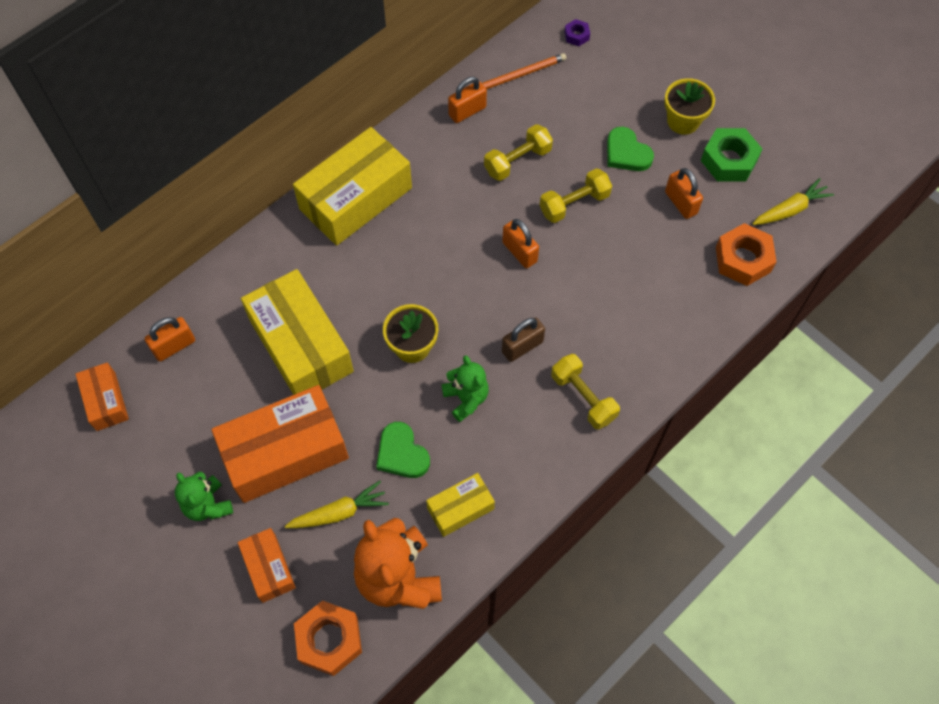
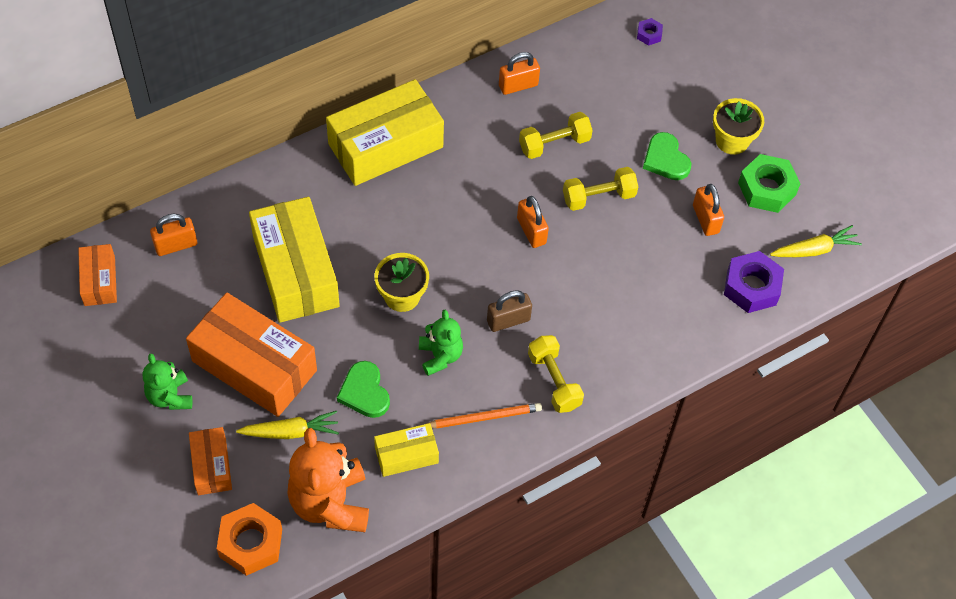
camera: 10 degrees right, 5 degrees down
orange box [211,385,349,503] -> orange box turned 45 degrees clockwise [186,292,317,417]
orange pencil [482,53,567,89] -> orange pencil moved to [426,403,542,429]
orange nut [716,223,777,286] -> purple nut [724,251,784,313]

